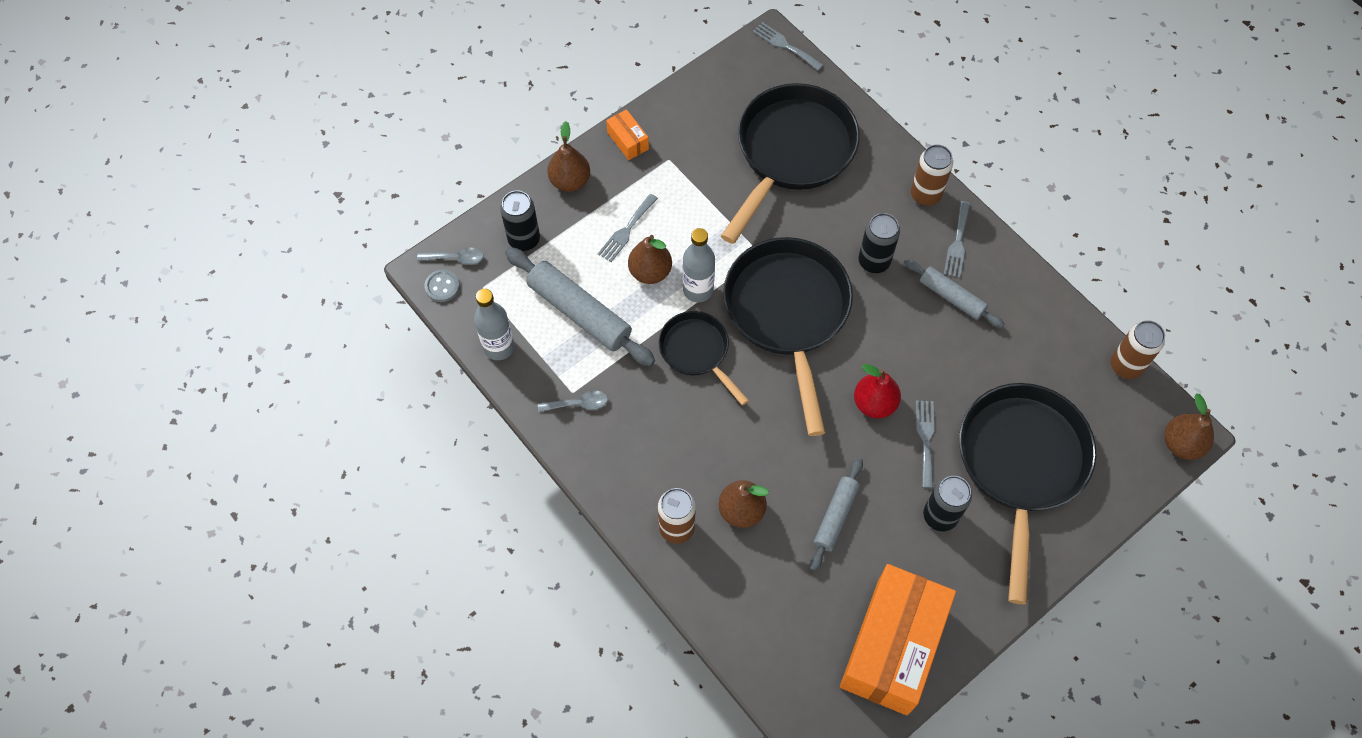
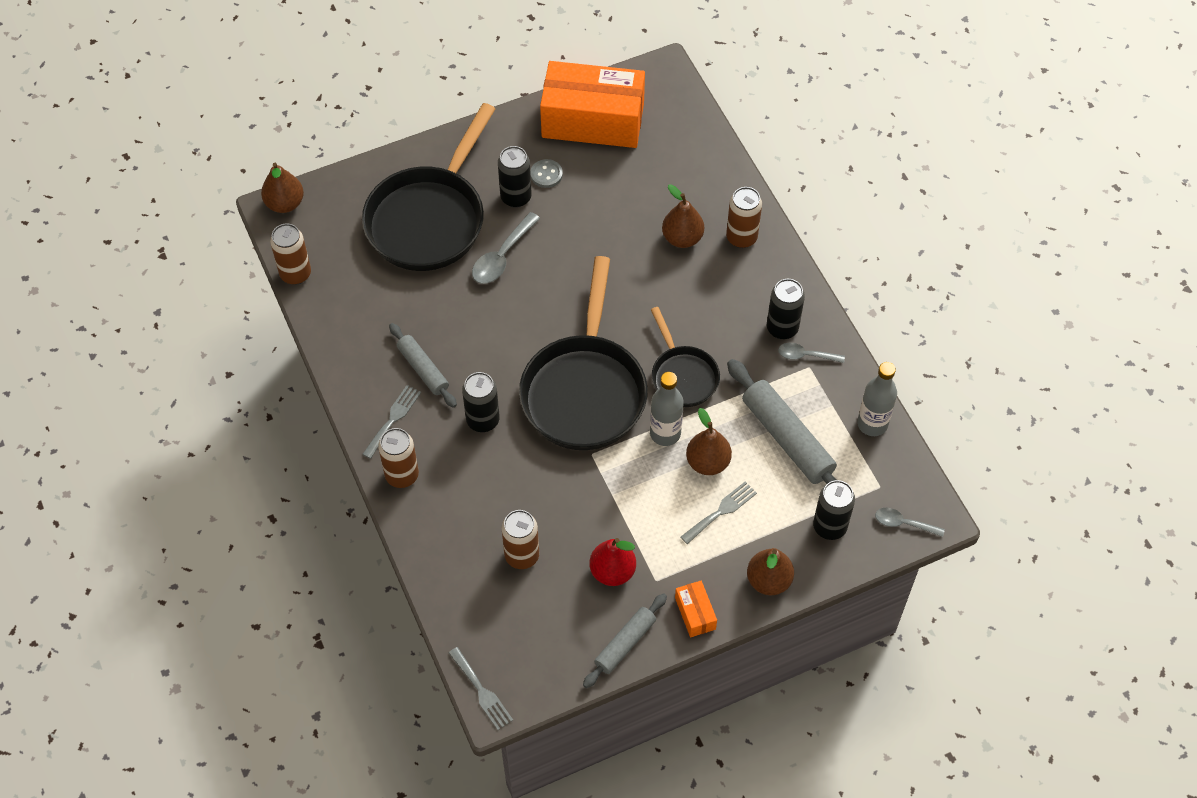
camera: 165 degrees left, 5 degrees down
grey button [424,270,460,302] -> grey button moved to [530,159,563,188]
black pan [721,83,860,244] -> brown can [502,510,539,569]
grey rolling pin [810,458,863,571] -> grey rolling pin moved to [583,593,667,688]
orange box [840,564,956,715] -> orange box turned 60 degrees clockwise [540,61,645,148]
red pear [854,364,901,418] -> red pear moved to [590,538,636,586]
grey fork [916,400,935,488] -> grey spoon [472,212,540,284]
none -> black can [767,279,805,339]

